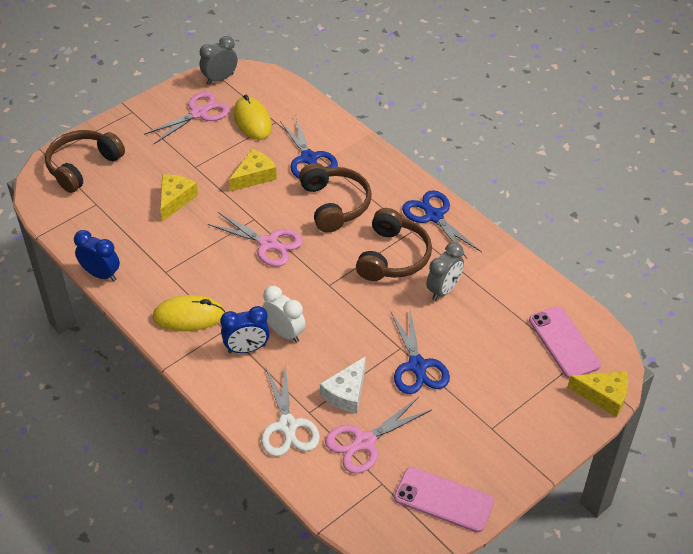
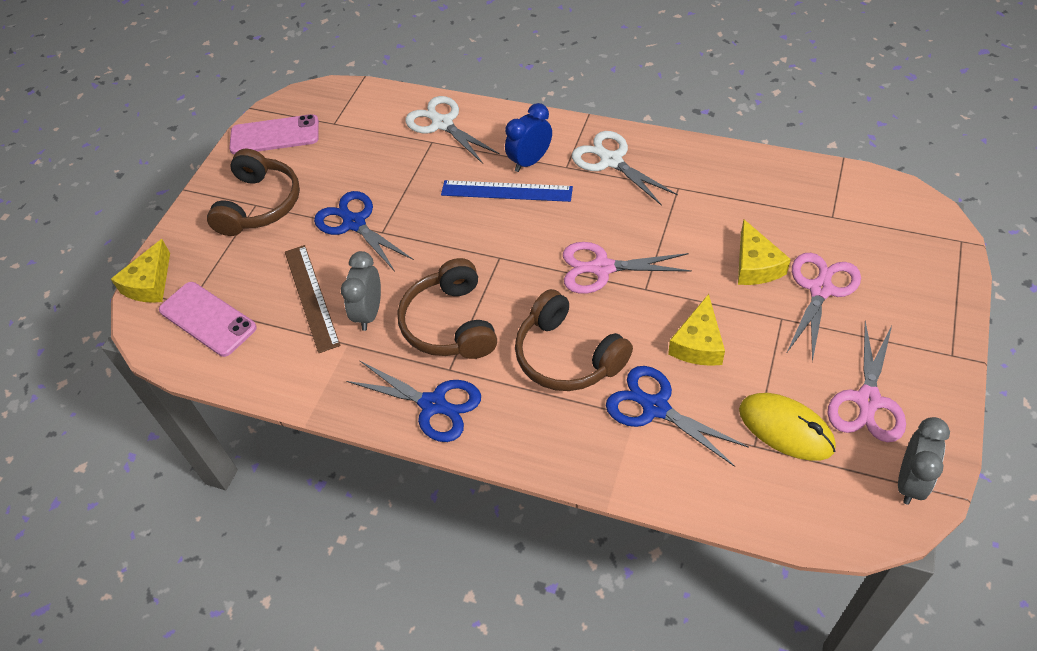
camera: 155 degrees right, 5 degrees up
brown headphones [45,130,125,193] -> brown headphones moved to [207,149,300,236]
blue clock [74,230,120,281] -> none
yellow mouse [152,295,225,331] -> white scissors [572,131,678,206]
white clock [262,286,305,343] -> blue ruler [441,180,573,202]
white cheese [320,356,366,414] -> none
pink scissors [325,397,432,474] -> pink scissors moved to [786,253,861,362]
yellow cheese [567,371,628,417] -> yellow cheese turned 60 degrees counterclockwise [111,239,170,303]
none -> brown ruler [285,245,340,353]

